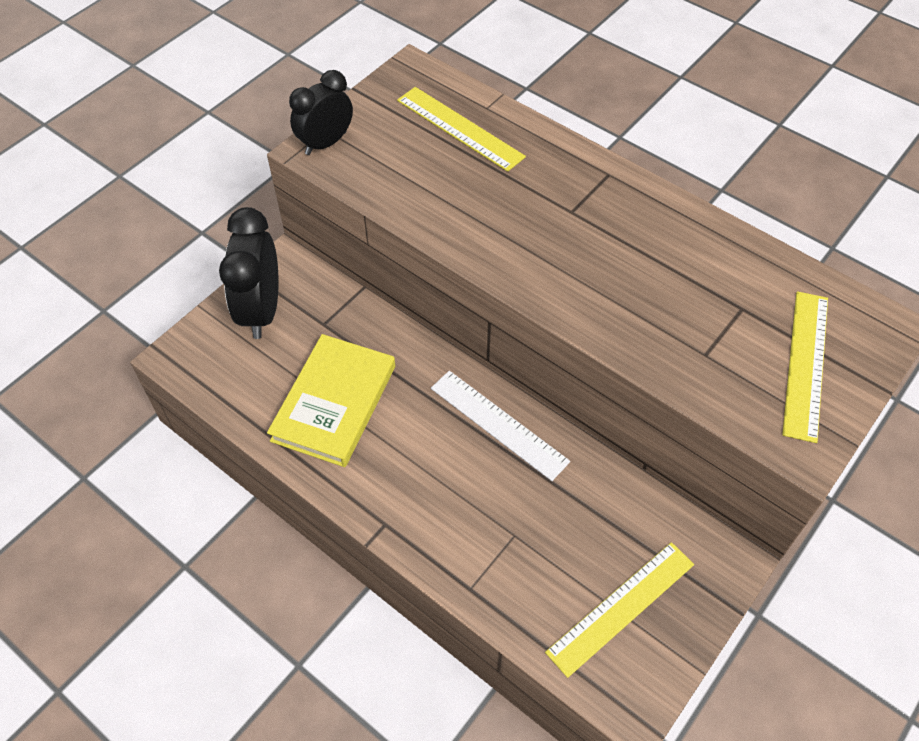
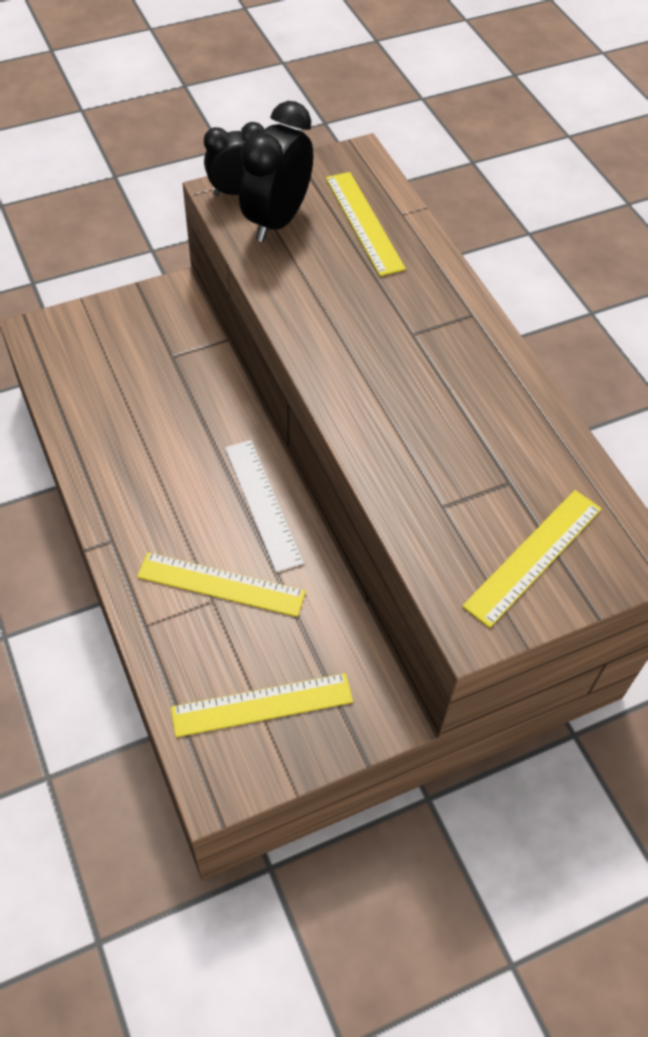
camera: 25 degrees right, 0 degrees up
black clock [219,207,278,339] -> black clock moved to [239,101,313,242]
yellow book [267,334,395,467] -> none
none -> yellow ruler [137,552,306,617]

